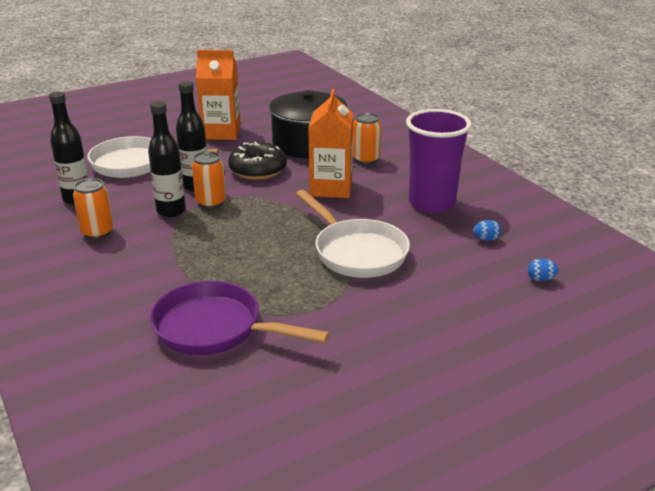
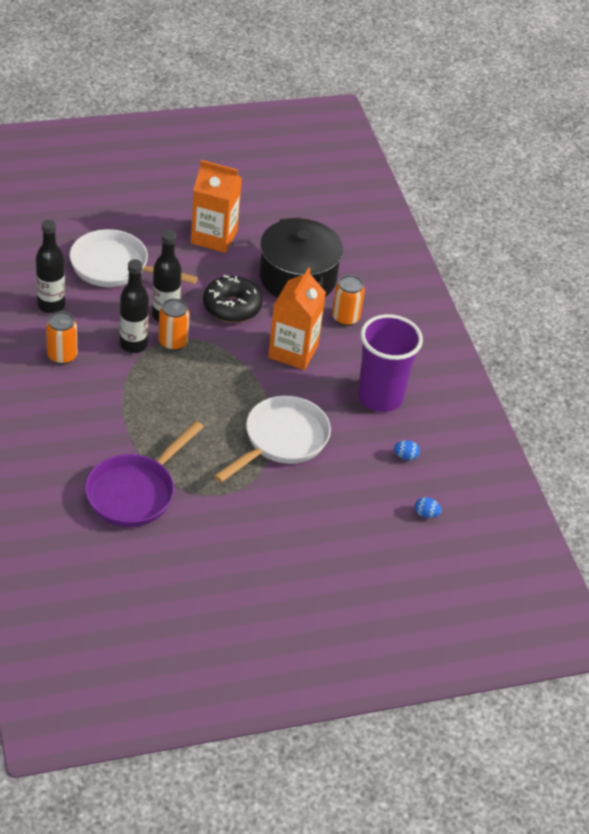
camera: 10 degrees right, 15 degrees up
purple pan [150,281,330,355] -> purple pan turned 90 degrees counterclockwise [85,421,204,527]
white pan [296,190,410,278] -> white pan turned 120 degrees counterclockwise [214,396,331,483]

